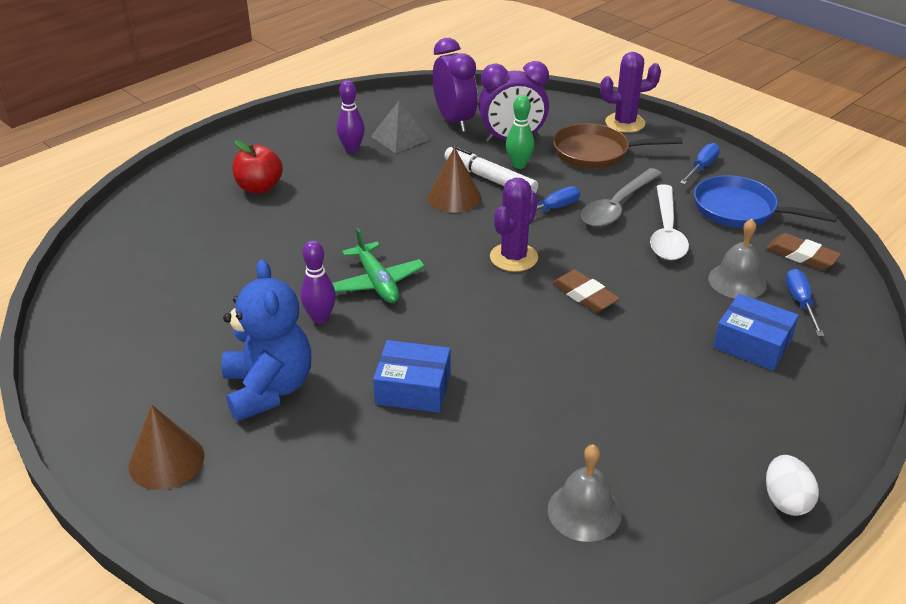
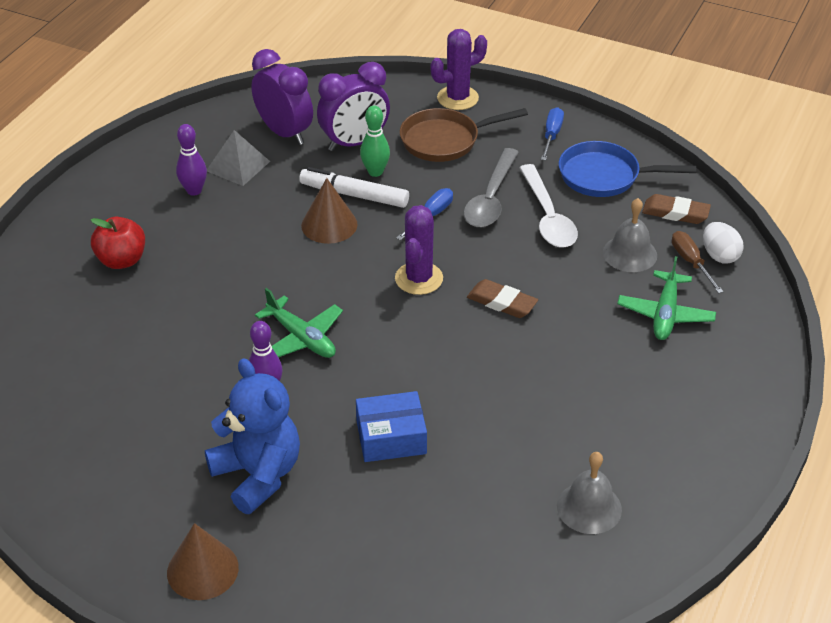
camera: 20 degrees left, 5 degrees up
blue box [713,294,799,371] -> green plane [617,256,716,340]
white egg [766,455,819,516] -> white egg moved to [703,222,744,264]
blue screwdriver [786,269,824,336] -> brown screwdriver [672,231,724,293]

